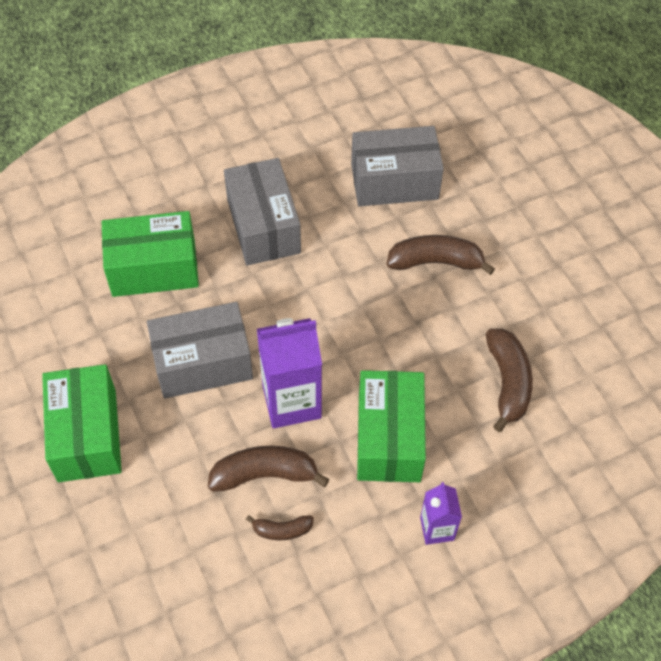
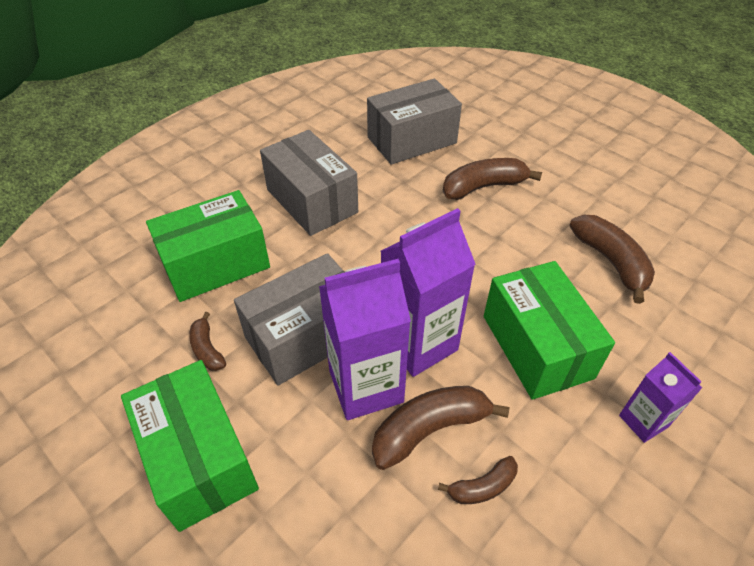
camera: 20 degrees left, 10 degrees down
none -> brown banana [189,312,226,371]
none -> purple carton [319,259,411,420]

